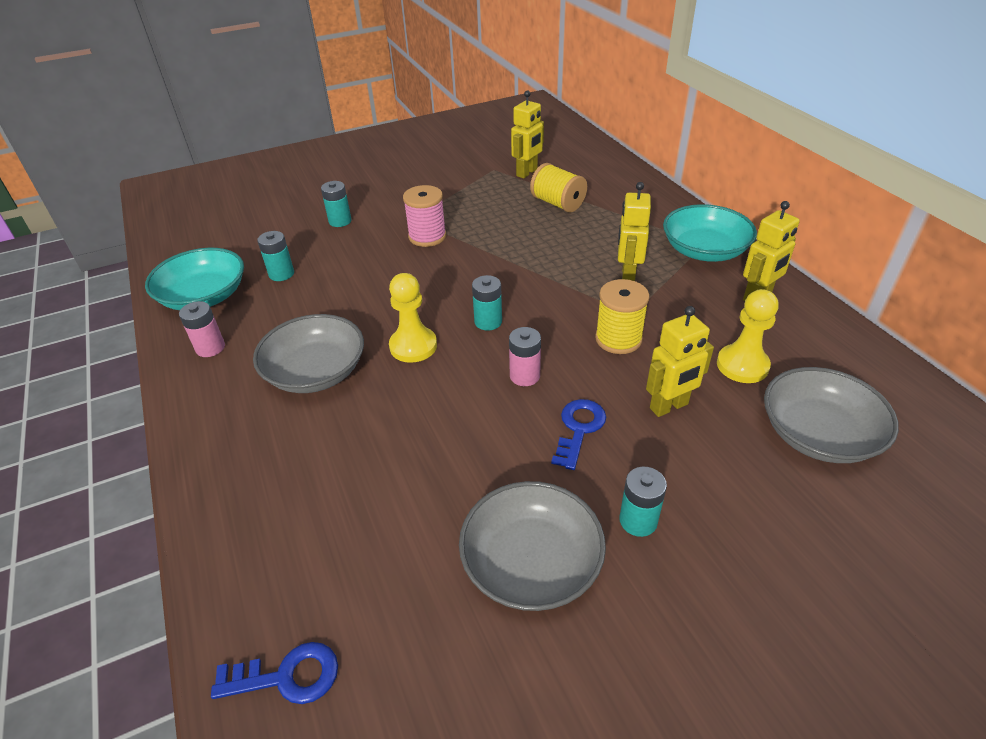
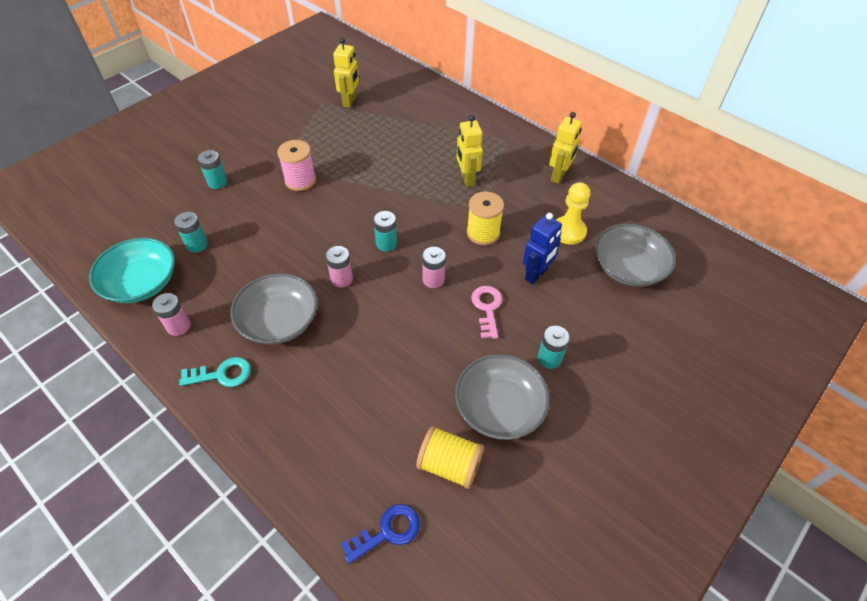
camera: 25 degrees left, 10 degrees up
yellow pawn [389,273,437,363] -> pink battery [326,246,353,287]
yellow spool [530,163,587,213] -> yellow spool moved to [416,426,484,489]
blue key [551,399,606,470] -> pink key [471,286,502,339]
yellow robot [646,306,714,417] -> blue robot [523,213,562,284]
turquoise bowl [663,204,757,262] -> none
none -> turquoise key [179,357,251,387]

